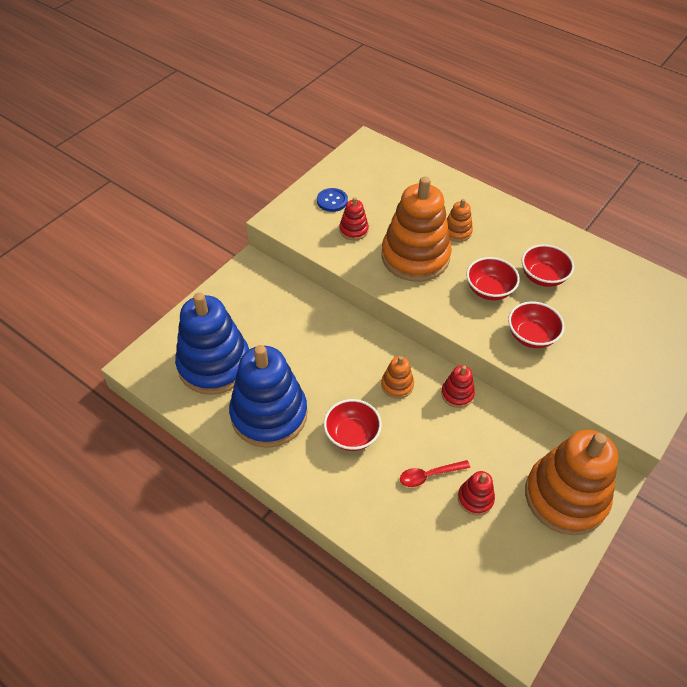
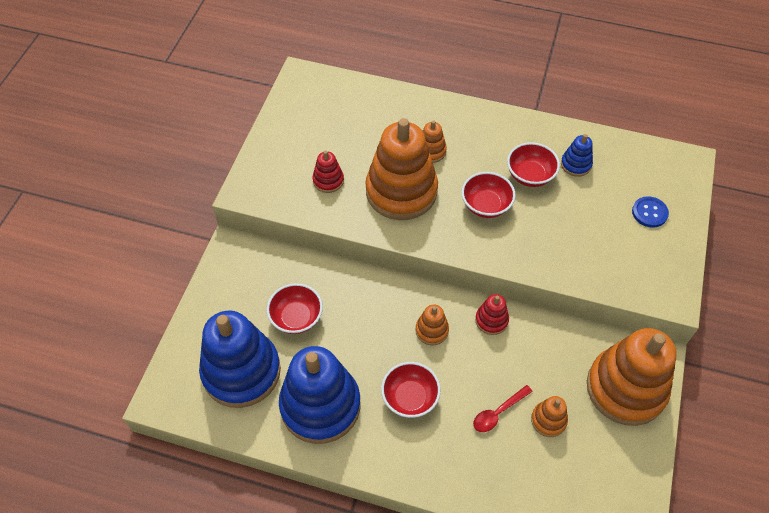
camera: 20 degrees left, 5 degrees up
blue button [317,188,348,212] -> blue button moved to [632,196,669,228]
red stacking toy [458,471,495,516] -> orange stacking toy [531,396,568,437]
red bowl [508,301,565,348] -> red bowl moved to [266,283,323,334]
none -> blue stacking toy [561,134,593,177]

